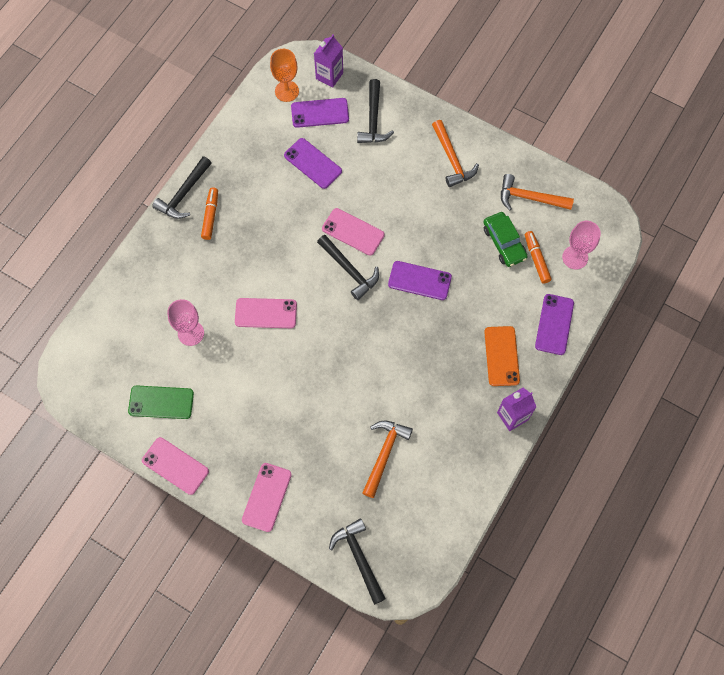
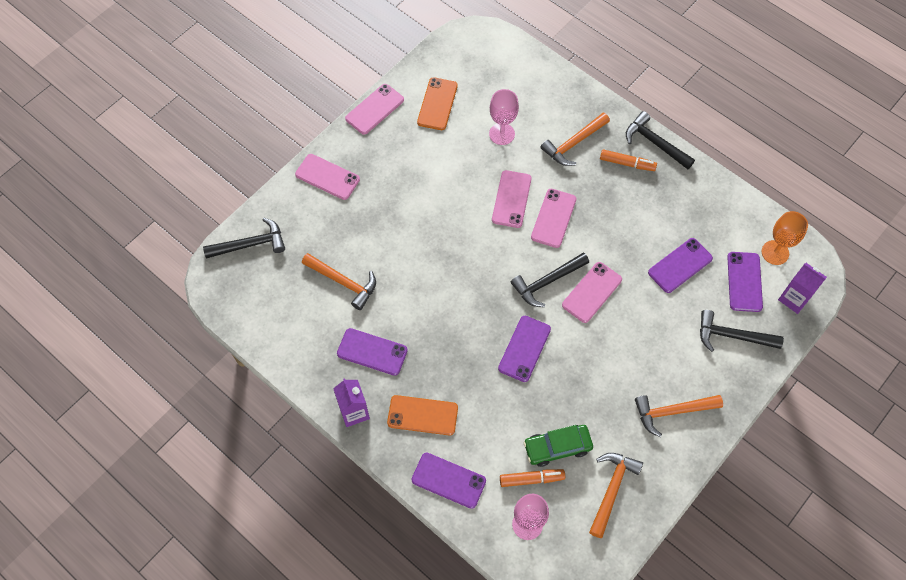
camera: 100 degrees right, 5 degrees down
green phone [128,385,194,419] -> orange phone [417,77,458,130]
none -> purple phone [337,328,408,376]
none -> pink phone [531,189,576,248]
none -> orange hammer [541,113,610,166]

